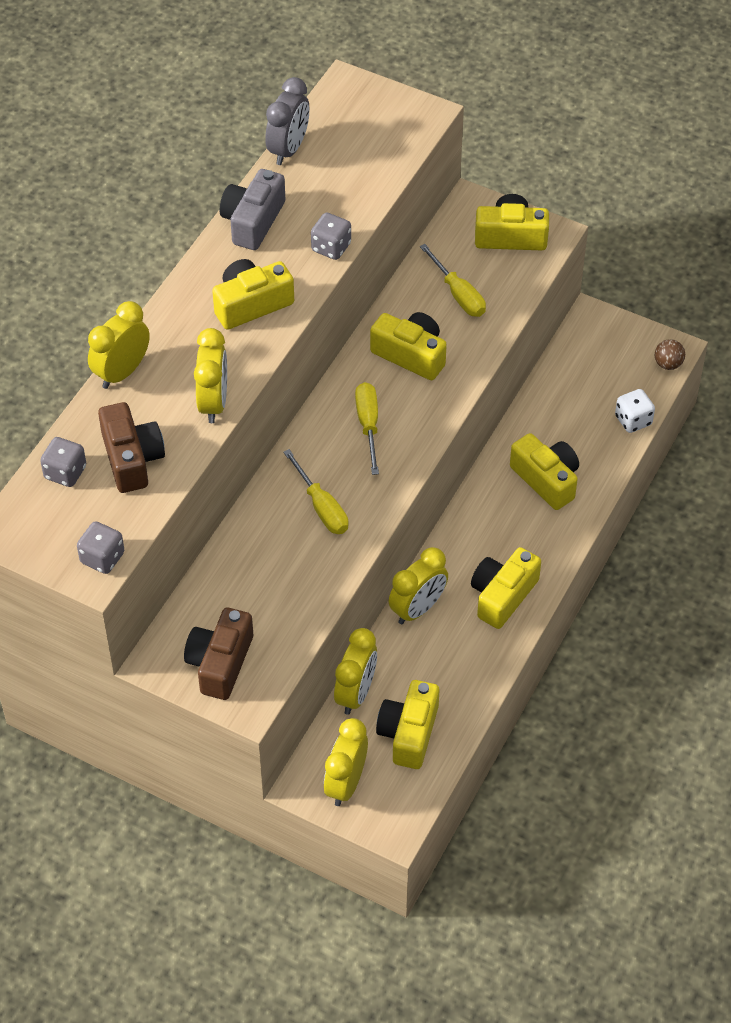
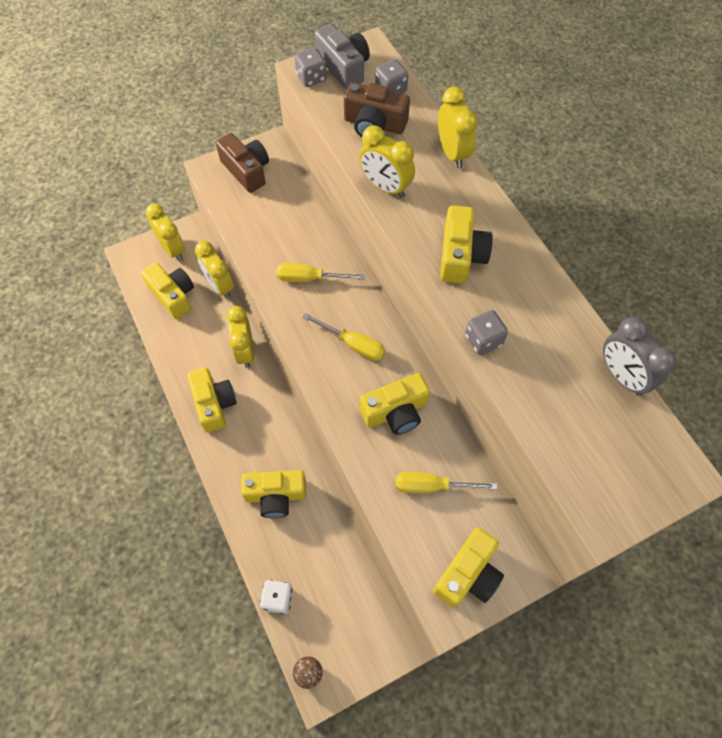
camera: 125 degrees right, 10 degrees up
grey camera [220,169,285,250] -> grey camera moved to [315,24,370,89]

